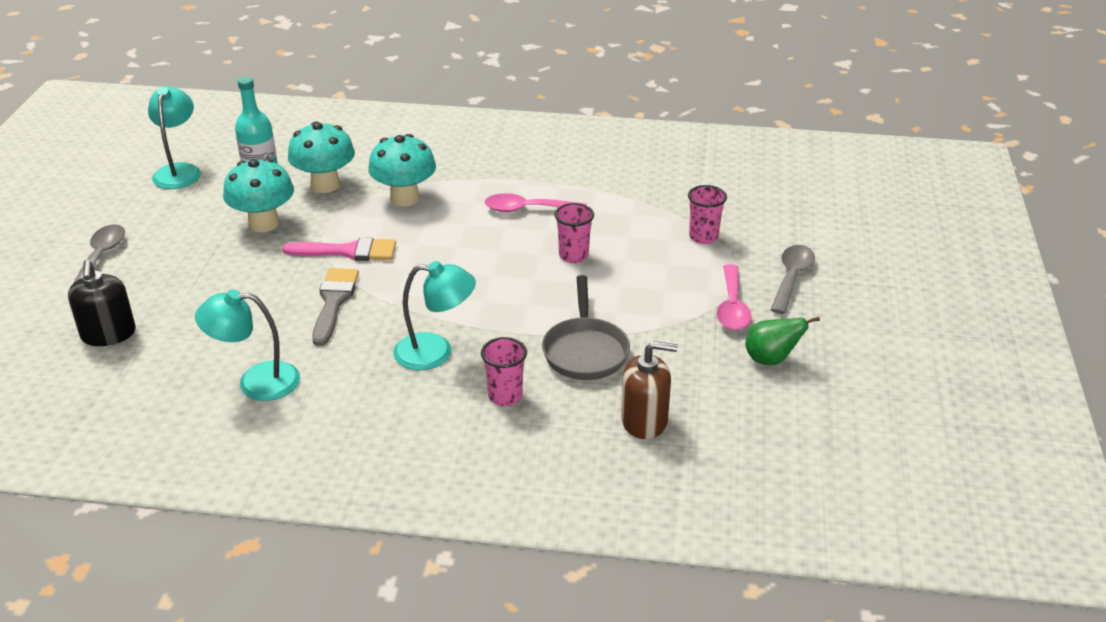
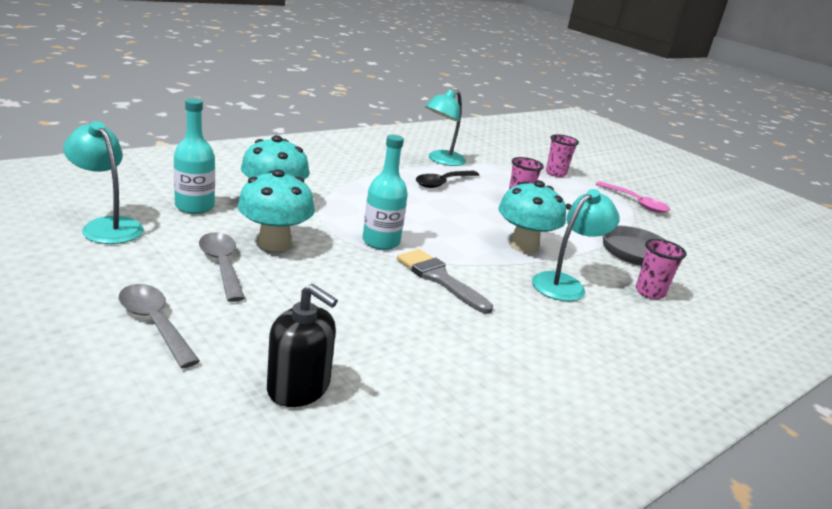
camera: 50 degrees left, 10 degrees down
turquoise lamp [195,289,300,401] -> turquoise lamp moved to [425,89,466,166]
pink brush [282,237,396,261] -> turquoise bottle [362,135,408,250]
turquoise mushroom [368,134,436,207] -> turquoise mushroom moved to [498,180,566,254]
pink spoon [485,193,587,212] -> black spoon [416,171,479,188]
brown soap dispenser [621,341,678,439] -> none
green pear [745,317,820,365] -> none
grey spoon [770,245,815,314] -> grey spoon moved to [199,232,245,302]

